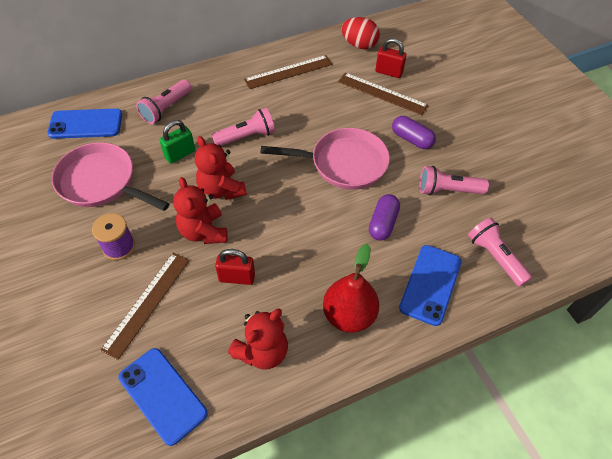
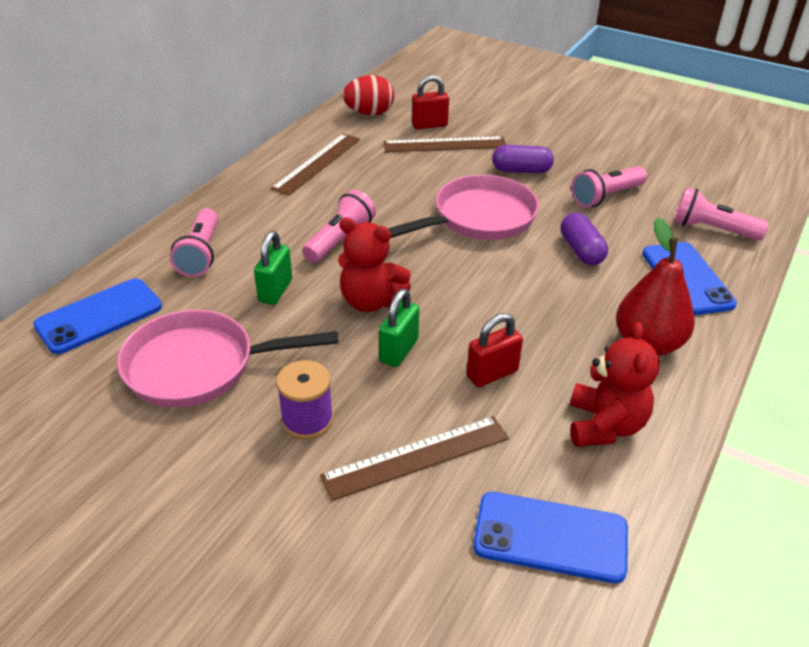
camera: 35 degrees left, 15 degrees down
brown ruler [100,253,190,360] -> brown ruler turned 75 degrees clockwise [320,416,509,501]
red teddy bear [173,177,228,244] -> green padlock [379,289,419,367]

